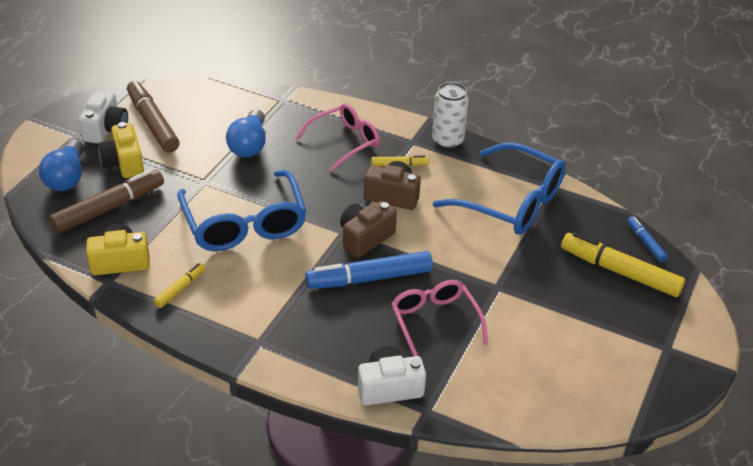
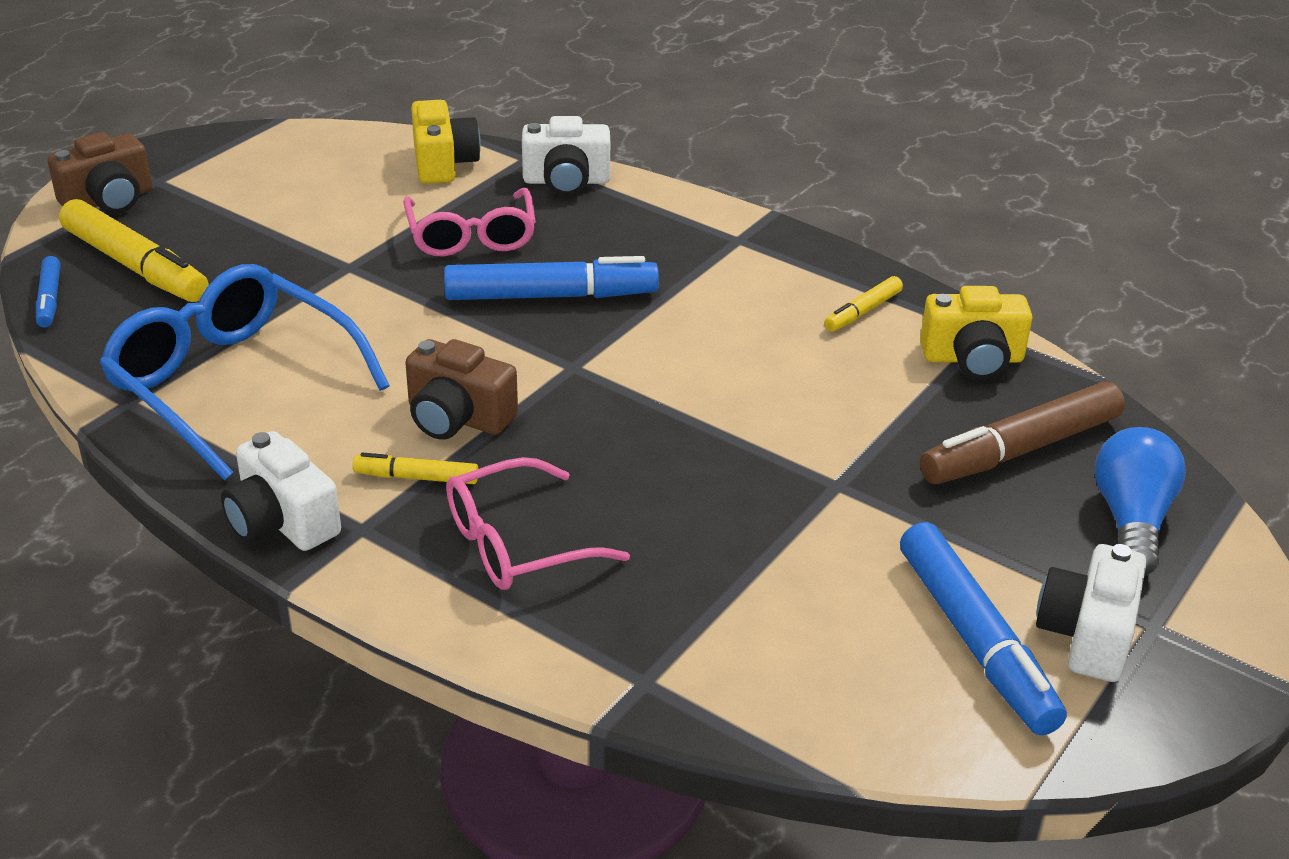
camera: 170 degrees left, 5 degrees down
yellow camera [98,122,144,178] -> yellow camera moved to [411,100,481,184]
brown marker [127,80,180,153] -> blue marker [900,522,1067,736]
blue glasses [177,170,307,251] -> none
blue light bulb [226,109,266,157] -> none
brown camera [340,201,397,258] -> brown camera moved to [48,132,152,214]
white can [432,82,469,149] -> white camera [221,431,341,551]

